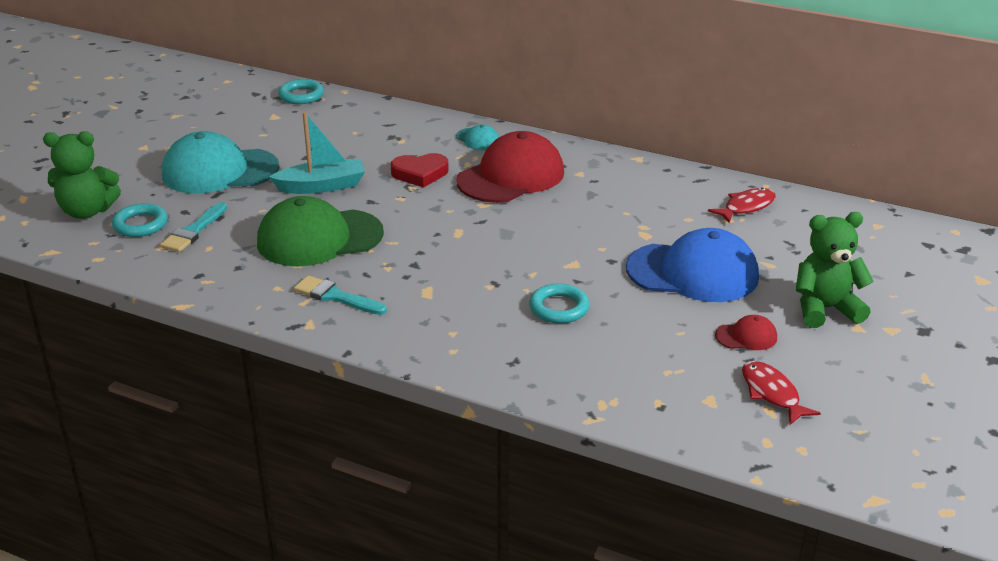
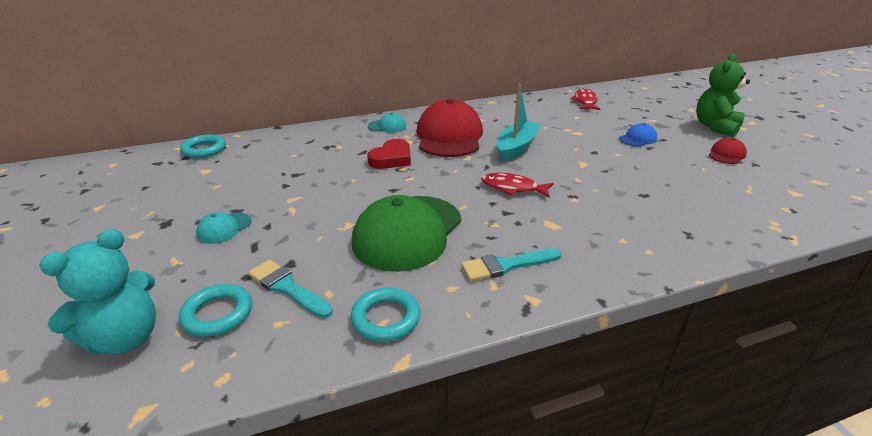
camera: 45 degrees left, 0 degrees up
green teddy bear [43,131,121,219] -> turquoise teddy bear [39,229,156,355]
turquoise brush [160,202,227,252] -> turquoise brush turned 150 degrees clockwise [248,259,333,318]
turquoise cap [162,131,279,194] -> turquoise cap [196,212,252,244], size x0.44
turquoise boat [269,112,365,194] -> turquoise boat moved to [497,84,541,161]
turquoise ring [529,283,590,323] -> turquoise ring moved to [351,288,420,342]
blue cap [626,228,759,302] -> blue cap [619,123,657,147], size x0.44
red fish [742,361,821,425] -> red fish moved to [481,173,554,198]

